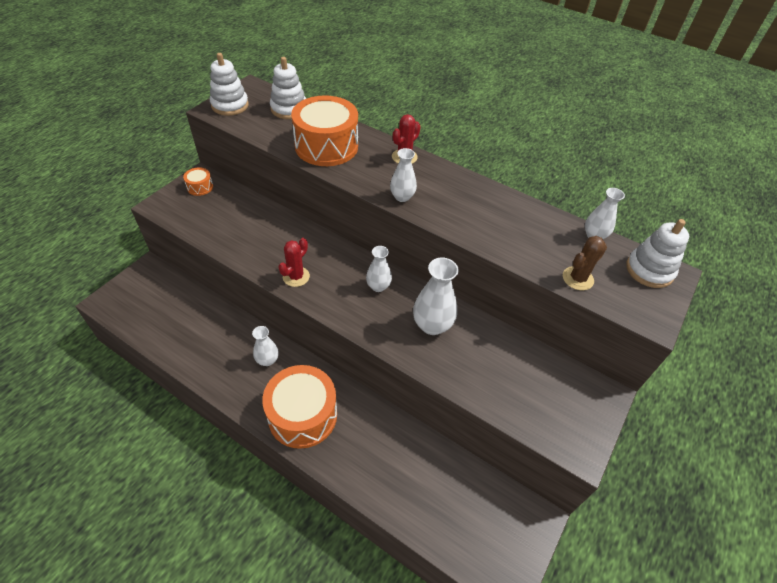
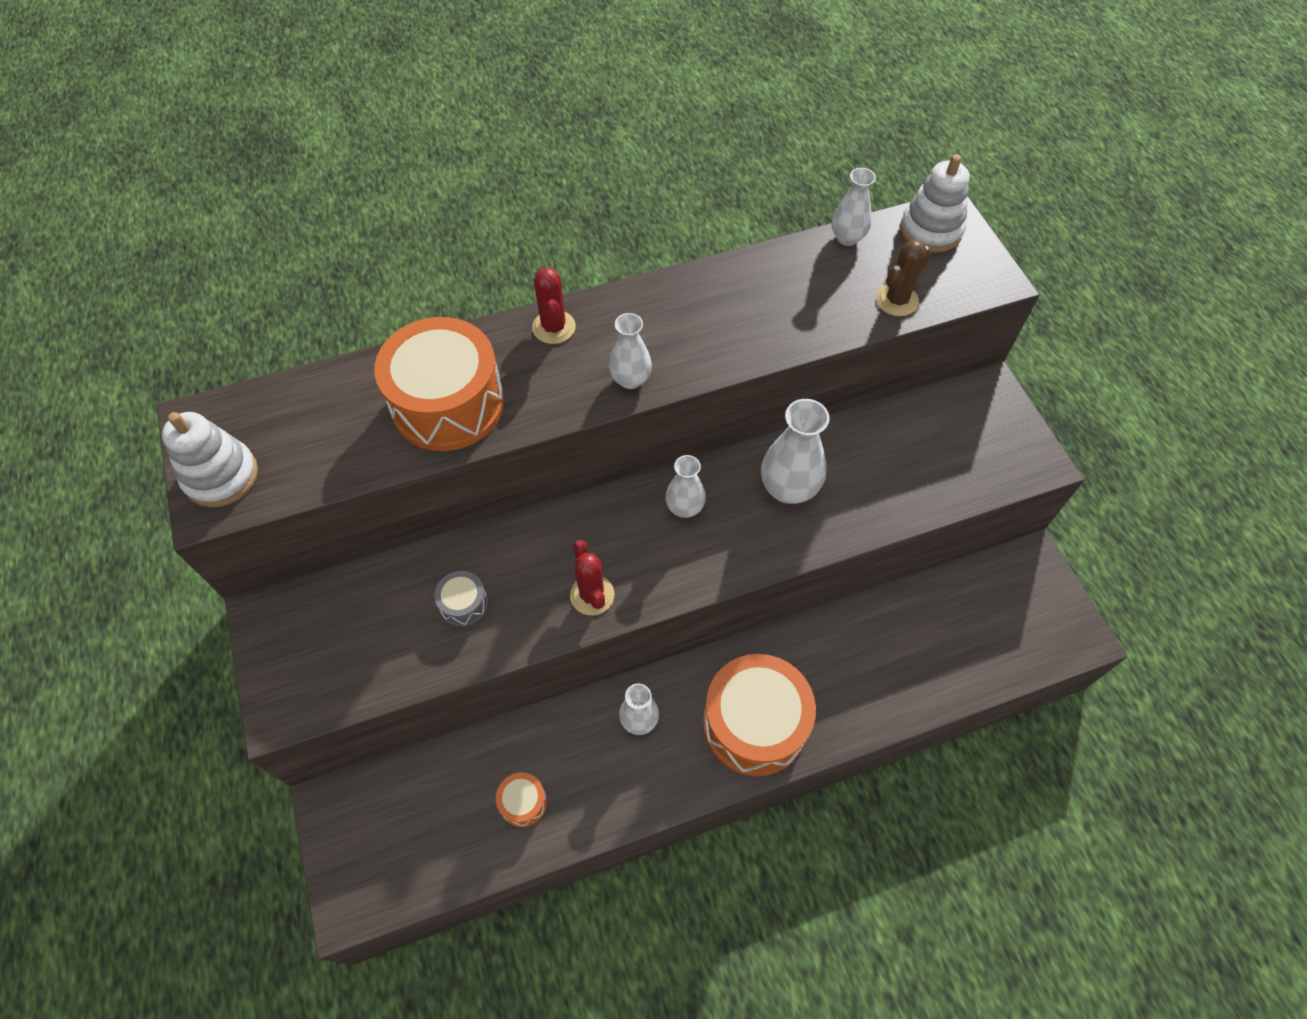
camera: 50 degrees left, 10 degrees up
orange drum [183,167,213,196] -> orange drum moved to [496,772,547,827]
white stacking toy [270,57,306,119] -> none
brown cactus [563,236,607,290] -> brown cactus turned 45 degrees clockwise [876,240,931,316]
none -> grey drum [434,571,488,627]

